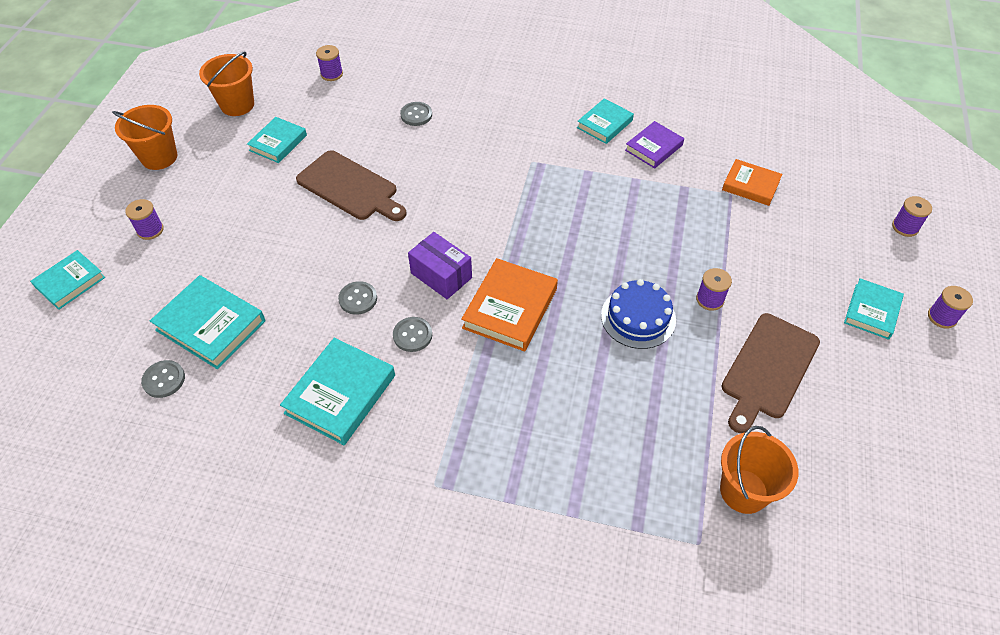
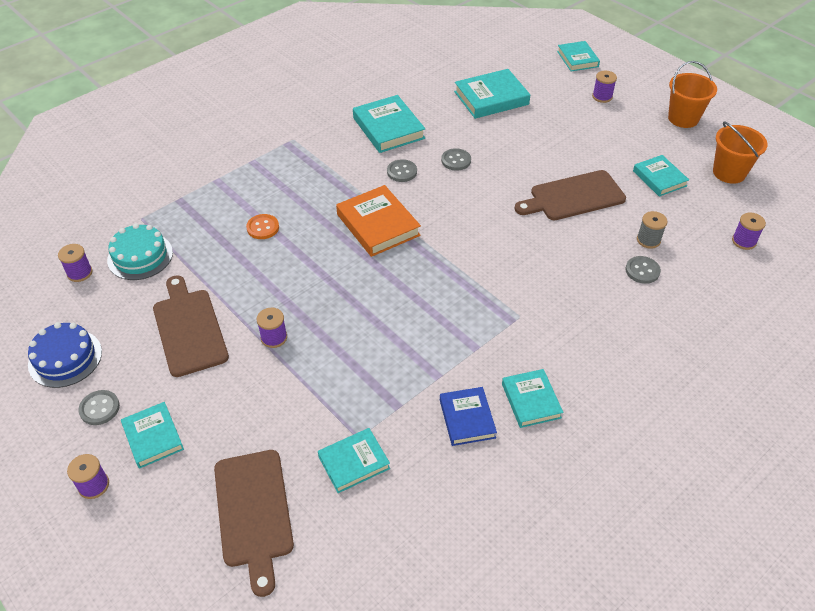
camera: 125 degrees right, 5 degrees down
grey button [141,360,185,398] -> grey button moved to [78,390,120,425]
purple box [408,232,472,299] -> none
blue cake [601,279,676,349] -> blue cake moved to [28,322,102,388]
purple book [625,121,684,169] -> blue book [440,387,497,446]
orange bucket [720,426,798,514] -> turquoise cake [107,223,173,280]
orange book [722,159,782,206] -> turquoise book [318,428,390,493]
purple spool [892,196,932,237] -> purple spool moved to [58,244,92,282]
none -> brown cutting board [214,450,294,597]
none -> orange button [246,214,279,239]
none -> grey spool [637,211,668,249]

